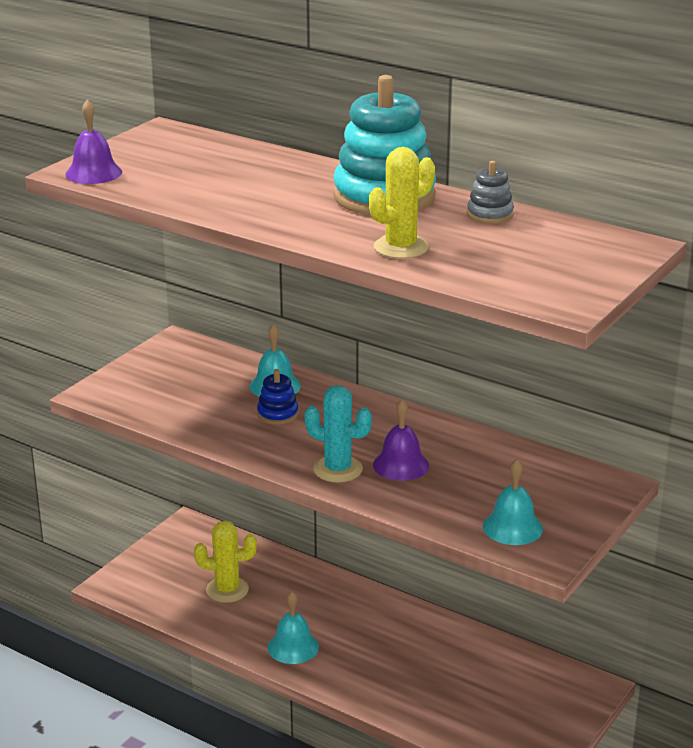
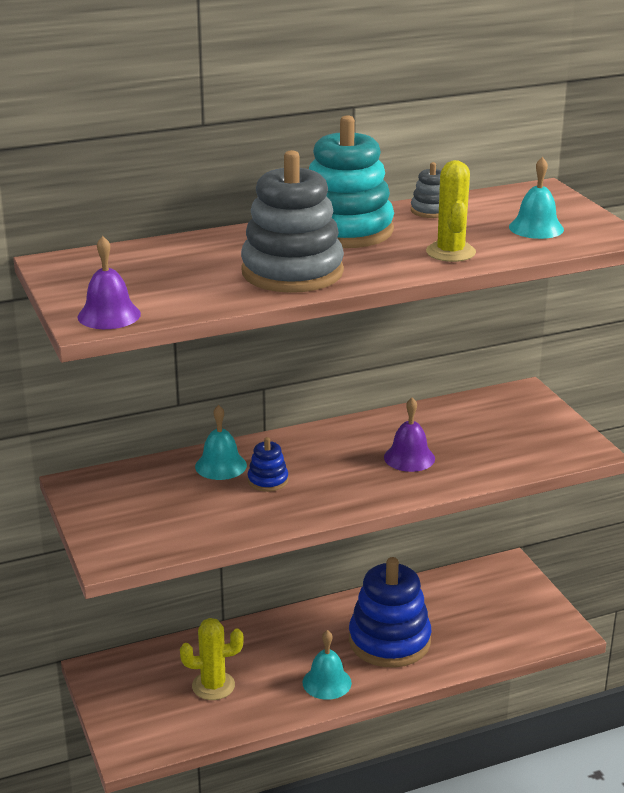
camera: 55 degrees left, 0 degrees up
yellow cactus [194,521,257,603] -> yellow cactus turned 45 degrees clockwise [180,618,244,700]
turquoise cactus [304,385,372,482] -> none
turquoise bell [483,459,543,545] -> turquoise bell moved to [509,157,564,239]
none -> grey stacking toy [241,150,344,293]
none -> blue stacking toy [349,557,431,668]

